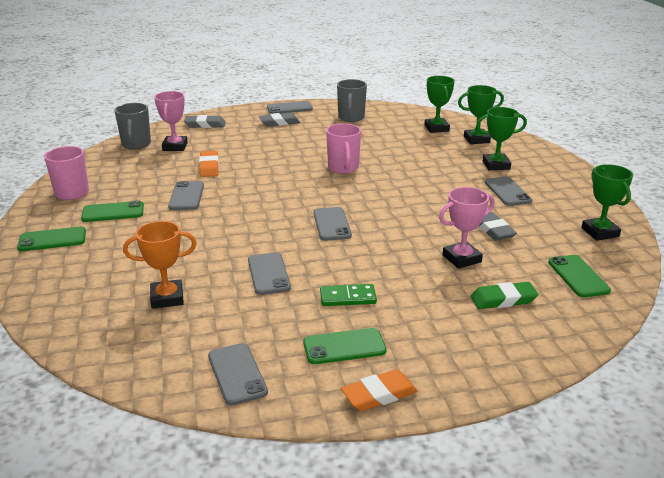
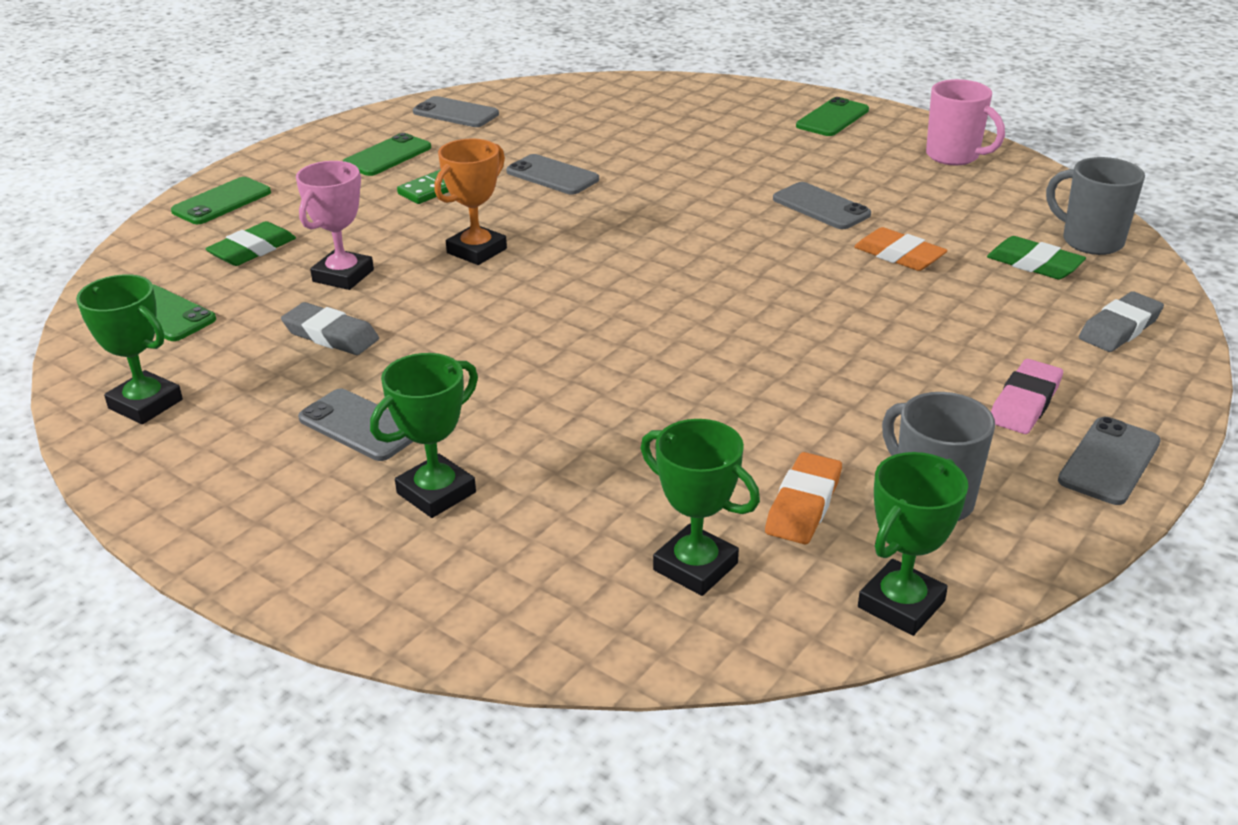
camera: 140 degrees right, 5 degrees up
green phone [81,200,144,222] -> green phone moved to [171,177,271,224]
orange trophy [123,221,197,309] -> orange trophy moved to [434,139,507,265]
pink trophy [154,91,188,151] -> green eraser [987,236,1086,279]
grey eraser [259,113,300,127] -> pink eraser [991,359,1063,434]
grey phone [313,207,352,241] -> none
pink mug [326,123,361,174] -> none
orange eraser [341,369,418,411] -> orange eraser moved to [765,452,842,544]
green trophy [458,85,504,144] -> green trophy moved to [858,452,968,636]

